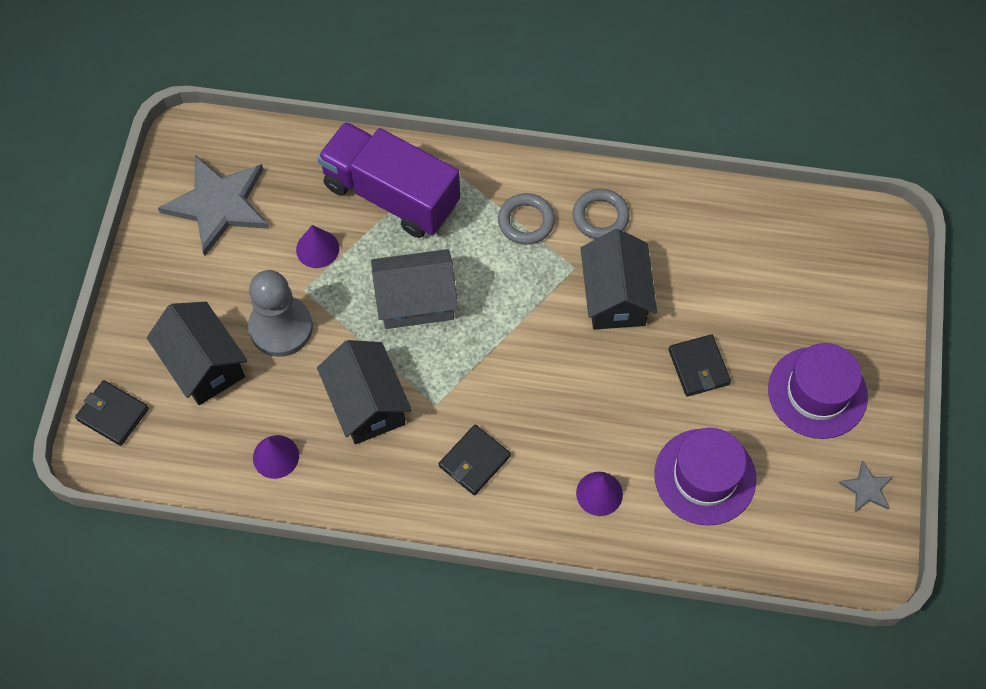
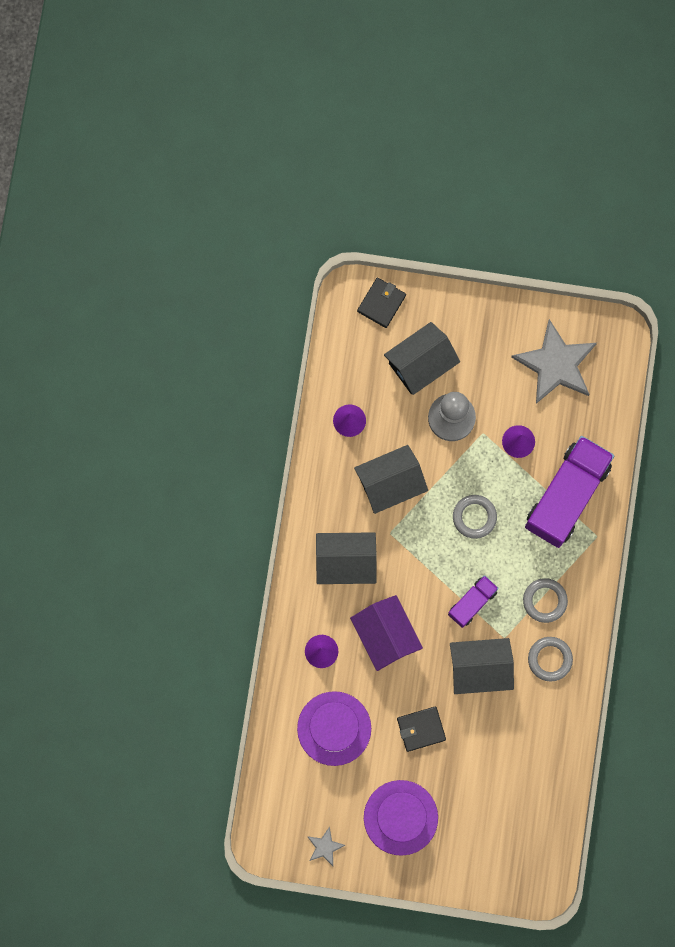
camera: 90 degrees right, 15 degrees up
grey house [371,249,458,329] -> grey ring [453,495,497,539]
black wallet [439,424,511,495] -> black house [316,532,377,584]
none -> purple house [350,595,423,671]
none -> purple truck [448,575,499,628]

